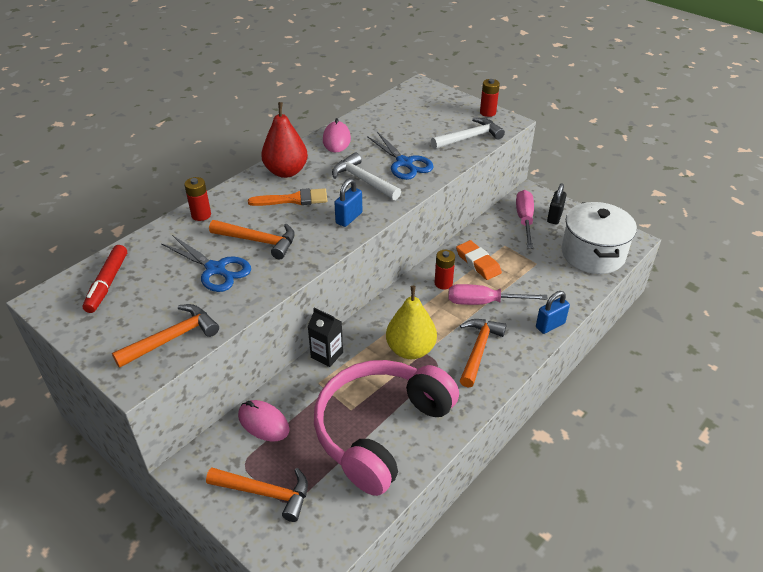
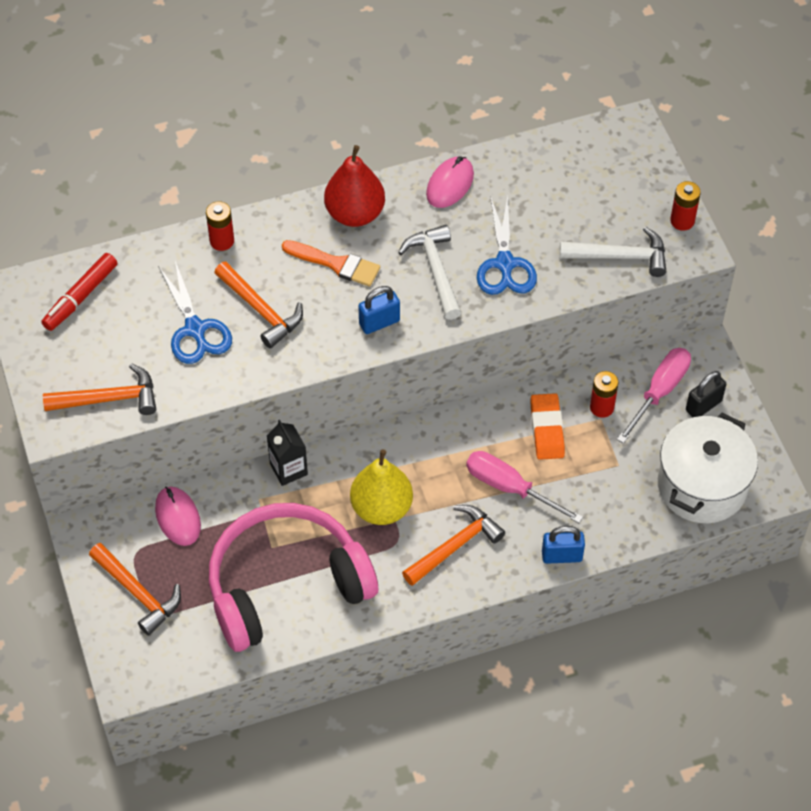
camera: 30 degrees right, 15 degrees up
red battery [434,250,455,290] -> red battery moved to [590,371,618,418]

